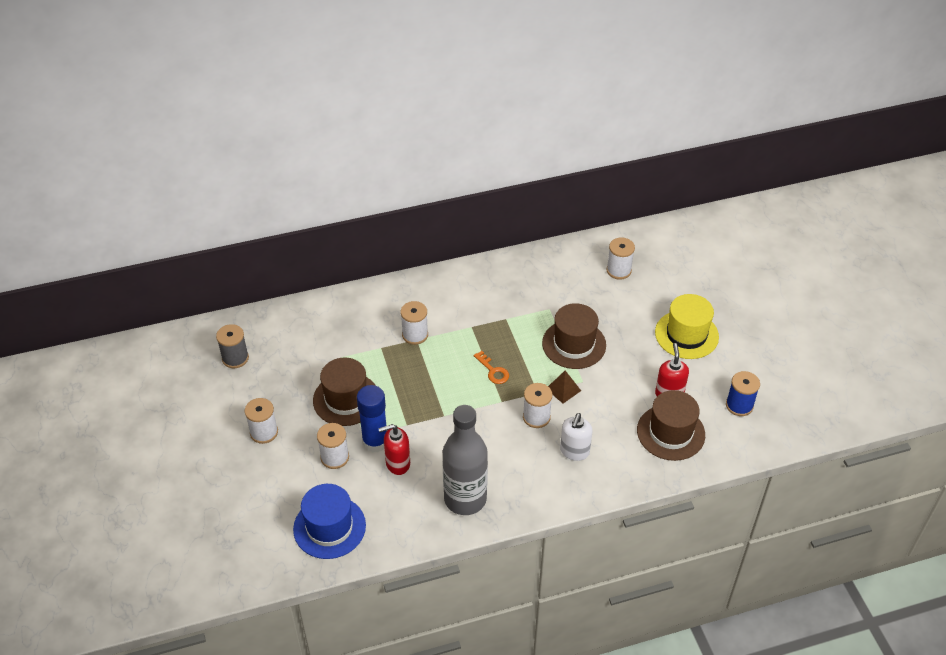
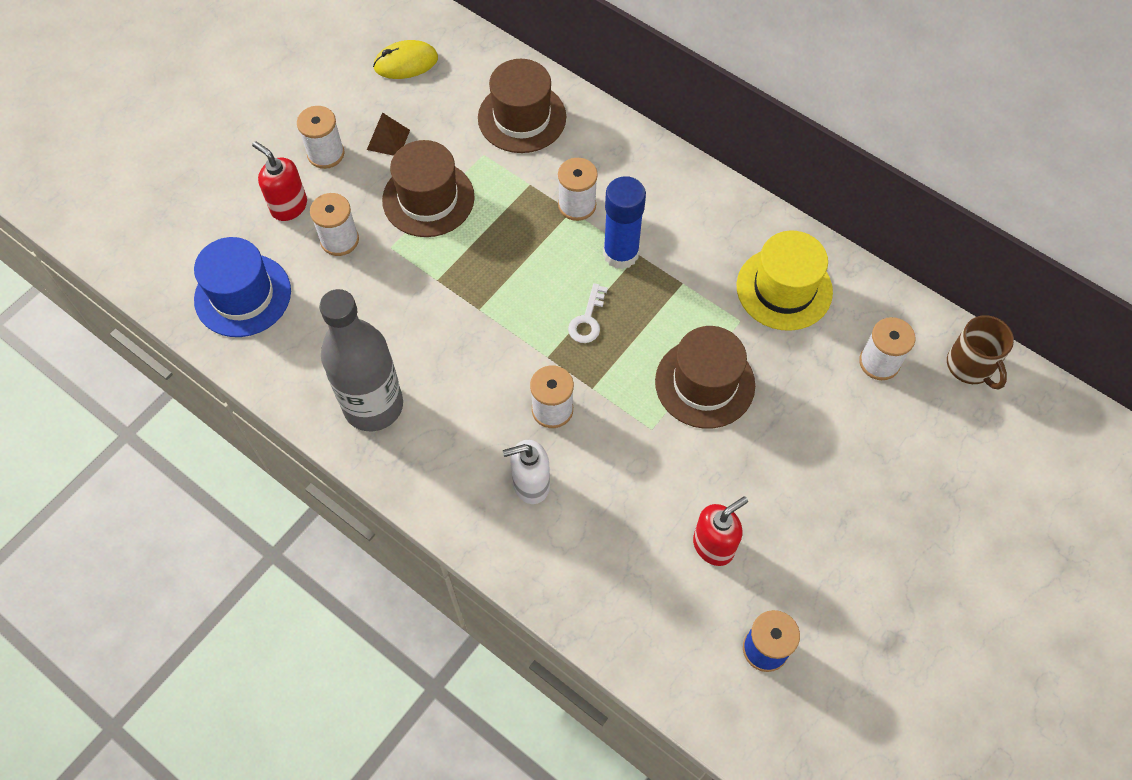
camera: 55 degrees right, 15 degrees up
grey spool [216,324,249,368] -> yellow mouse [373,40,438,79]
blue glue stick [357,385,387,452] -> blue glue stick moved to [603,176,646,269]
red soap dispenser [378,424,410,475] -> red soap dispenser moved to [252,141,307,221]
orange key [474,351,509,384] -> white key [568,283,608,343]
brown pyramid [548,370,581,404] -> brown pyramid moved to [367,112,410,156]
brown hat [637,390,705,461] -> brown hat moved to [478,59,566,153]
yellow hat [655,294,719,359] -> yellow hat moved to [737,231,833,331]
none -> brown mug [947,315,1014,390]

